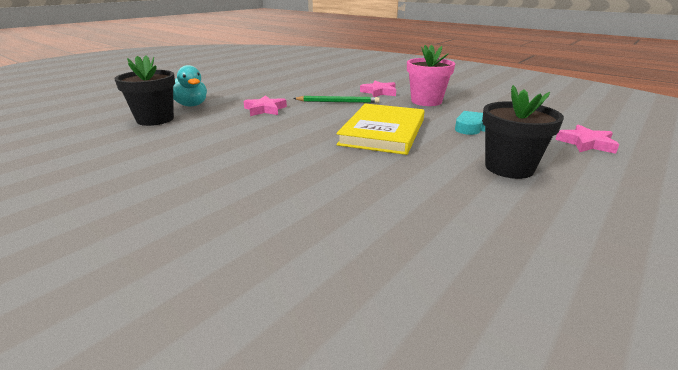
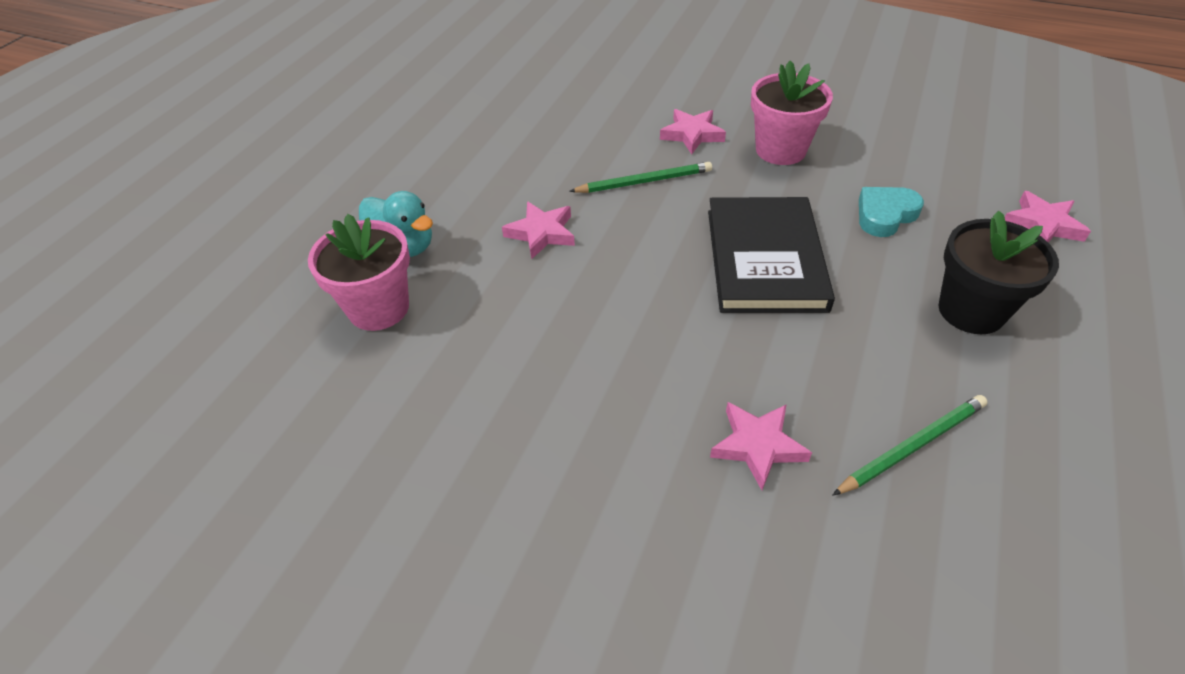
camera: 15 degrees left, 20 degrees up
black flower pot [114,55,175,126] -> pink flower pot [308,214,410,331]
yellow book [337,104,425,155] -> black book [708,197,835,313]
none -> pink star [710,402,812,490]
none -> green pencil [832,395,987,496]

